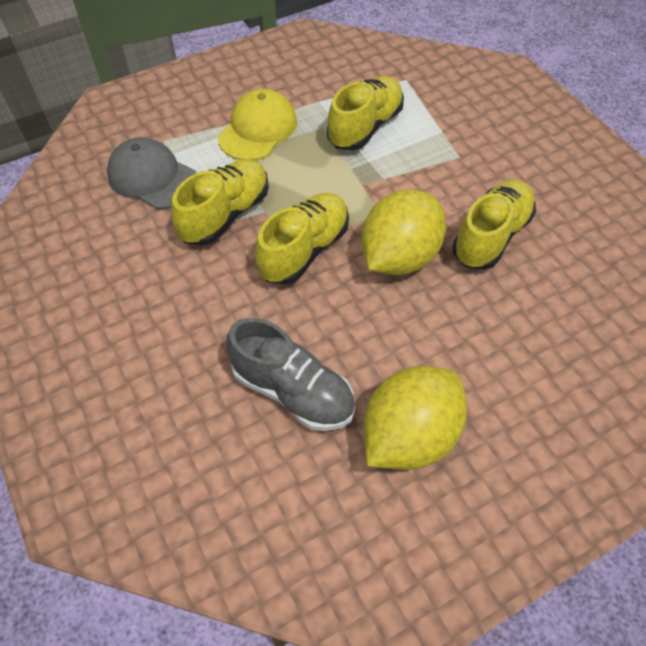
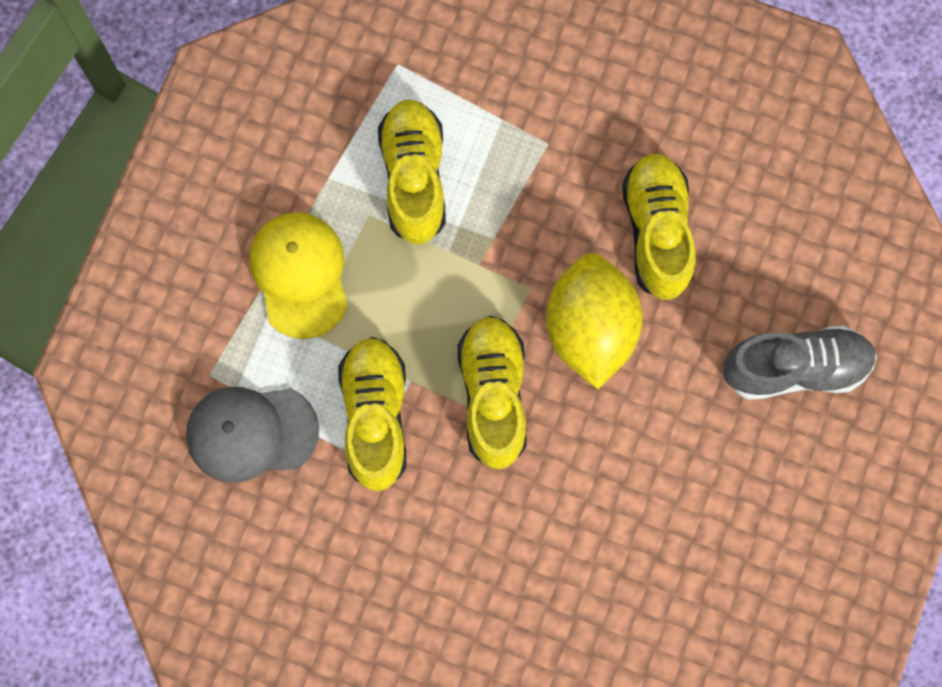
camera: 40 degrees left, 20 degrees up
grey shoe [226,318,355,431] -> grey shoe moved to [722,325,877,400]
yellow lemon [364,366,467,470] -> none

